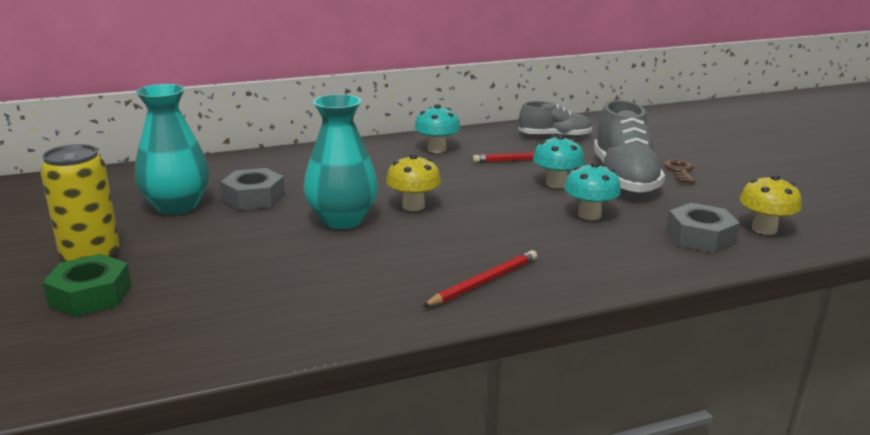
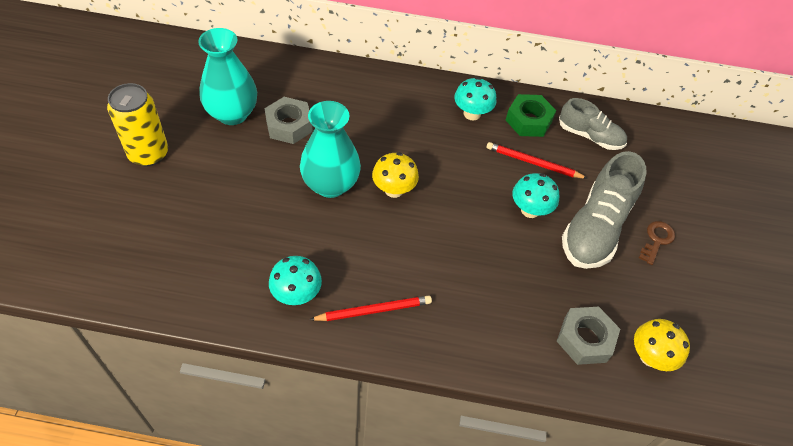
camera: 25 degrees right, 30 degrees up
green nut [42,254,132,317] -> green nut moved to [506,94,556,137]
turquoise mushroom [564,162,621,220] -> turquoise mushroom moved to [269,256,322,305]

